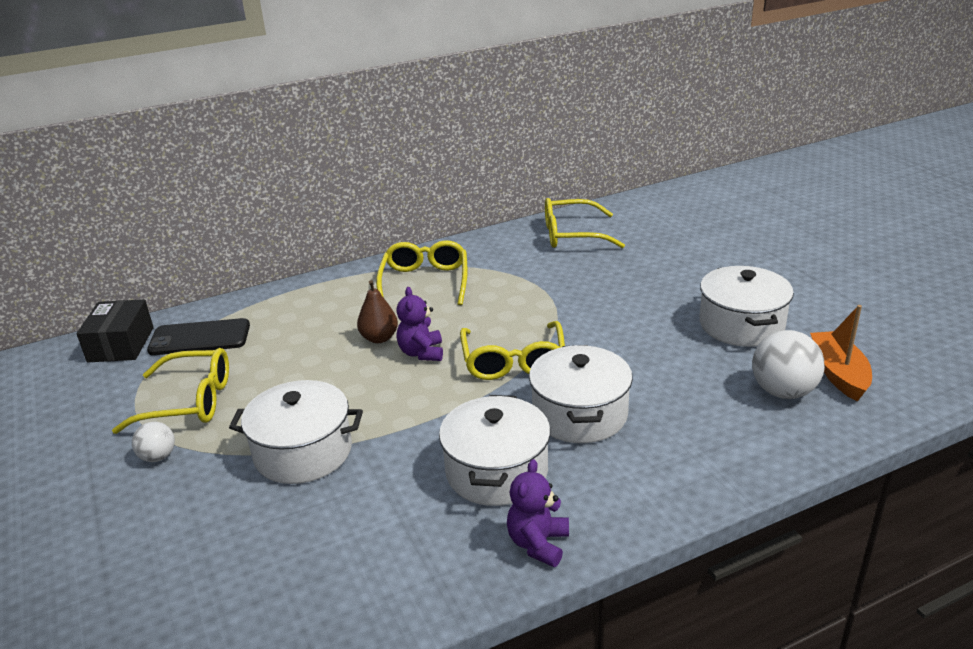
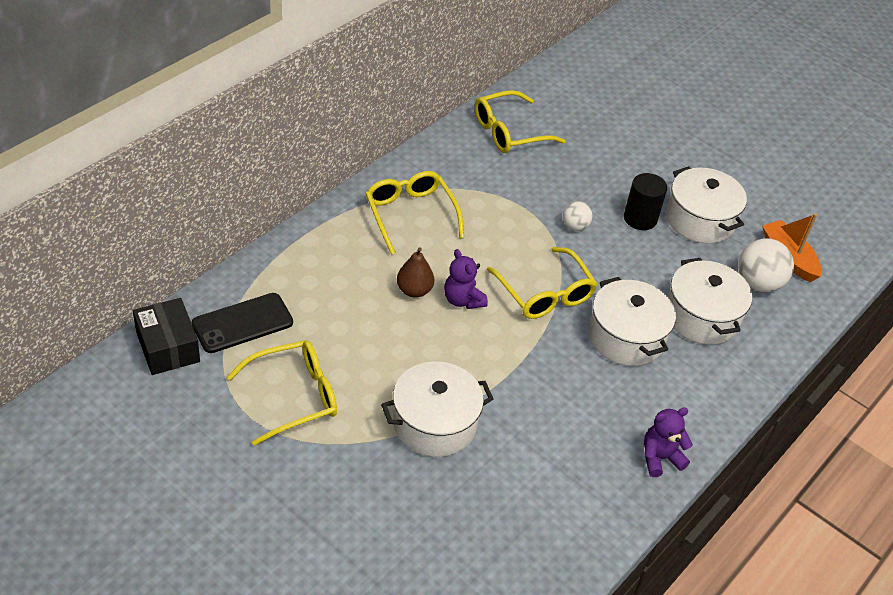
camera: 30 degrees left, 15 degrees up
white ball [132,422,175,462] -> white ball moved to [563,201,592,231]
white pot [439,395,551,506] -> white pot moved to [668,258,752,345]
purple teddy bear [507,459,569,567] -> purple teddy bear turned 75 degrees clockwise [644,407,693,477]
none -> black cylinder [624,173,667,230]

